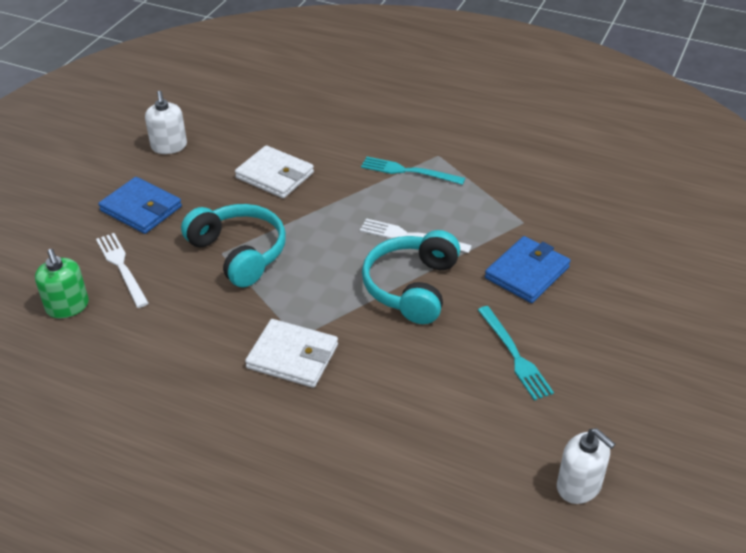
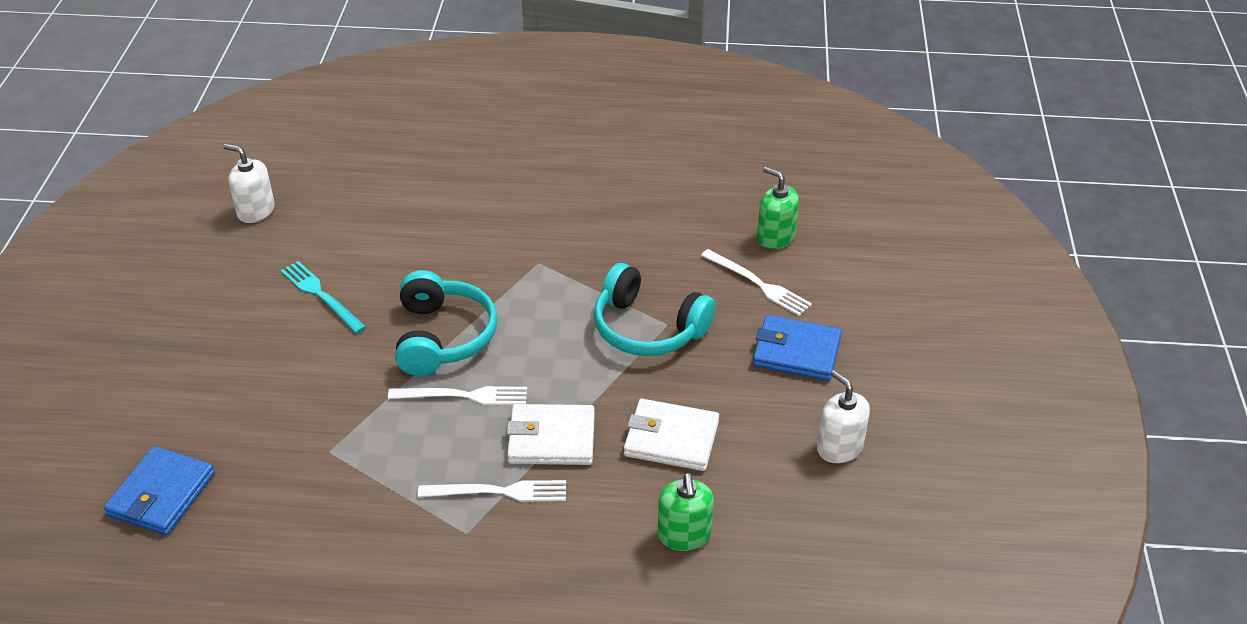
camera: 160 degrees right, 0 degrees up
white wallet [245,319,338,388] -> white wallet moved to [507,404,595,465]
turquoise fork [361,157,465,185] -> white fork [418,480,566,502]
blue wallet [485,236,570,303] -> blue wallet moved to [104,446,215,535]
none -> green soap dispenser [658,473,714,551]

